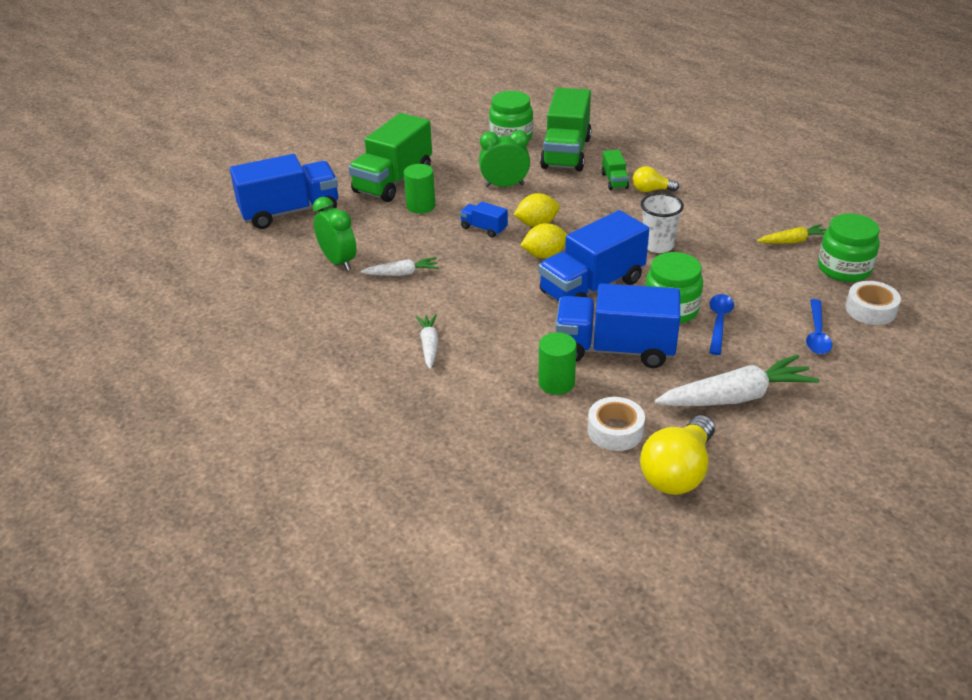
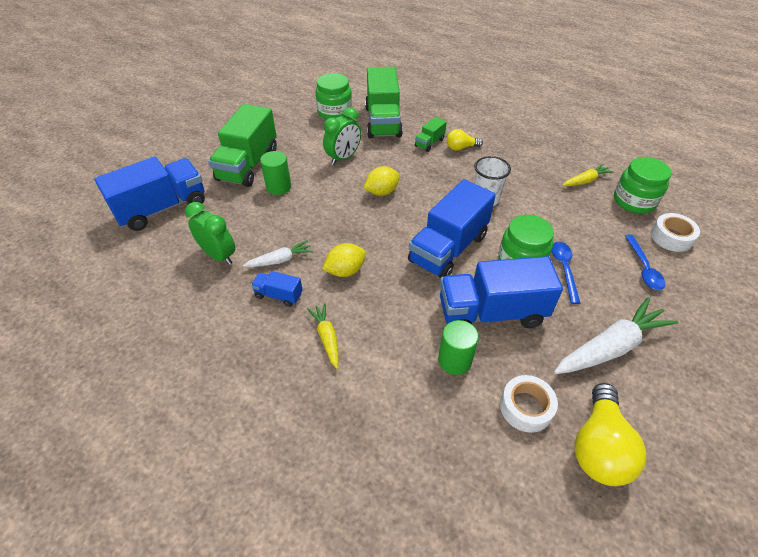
camera: 15 degrees left, 10 degrees up
white carrot [416,314,439,369] -> yellow carrot [307,303,339,369]
blue truck [460,201,508,238] -> blue truck moved to [251,271,303,307]
green clock [479,130,530,187] -> green clock turned 150 degrees clockwise [323,107,361,165]
yellow lemon [520,223,567,259] -> yellow lemon moved to [323,243,366,277]
green truck [601,150,629,190] -> green truck turned 60 degrees clockwise [415,117,447,152]

